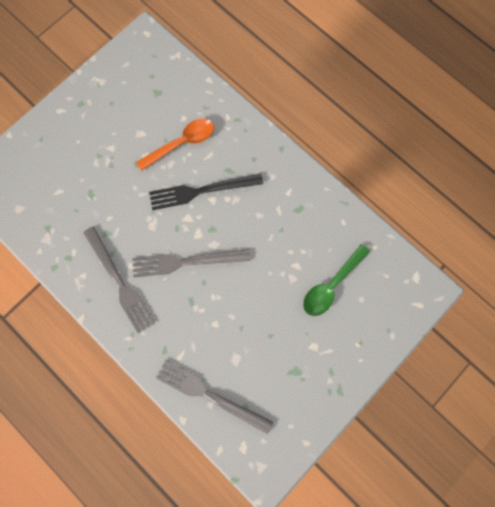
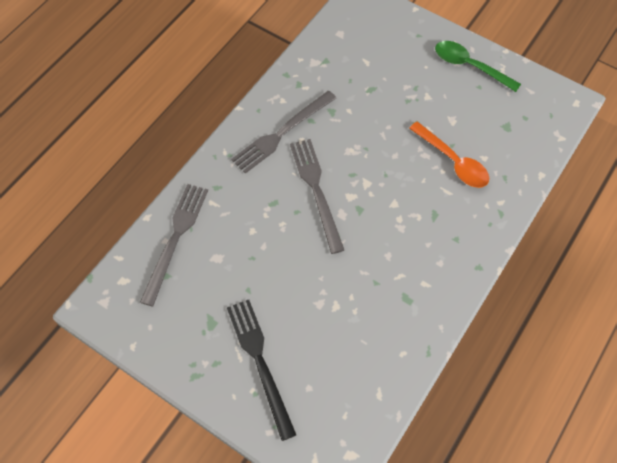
camera: 80 degrees right, 15 degrees down
black fork [149,173,263,210] -> black fork moved to [227,300,296,441]
green spoon [303,244,370,316] -> green spoon moved to [435,41,521,92]

